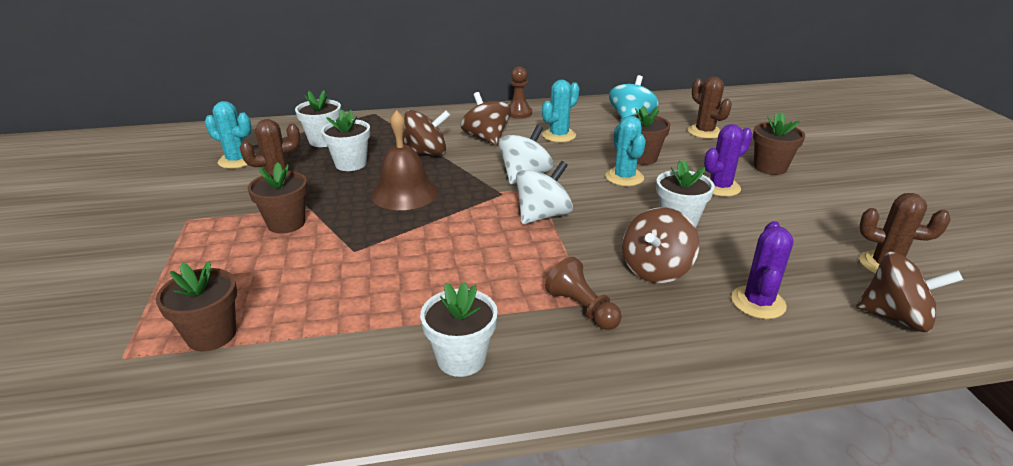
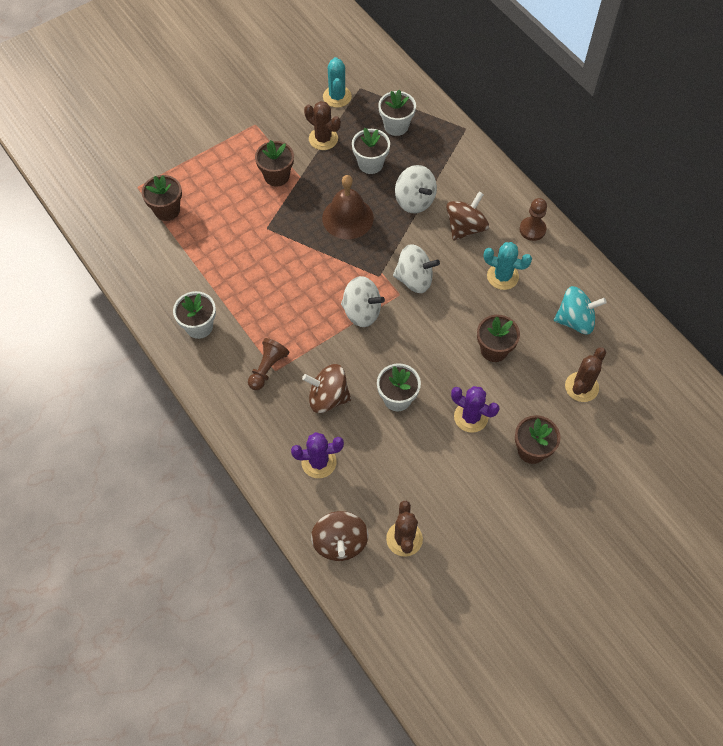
camera: 65 degrees right, 30 degrees up
brown spinning top [403,110,450,155] -> white spinning top [395,165,437,214]
turquoise cactus [605,116,646,186] -> none

